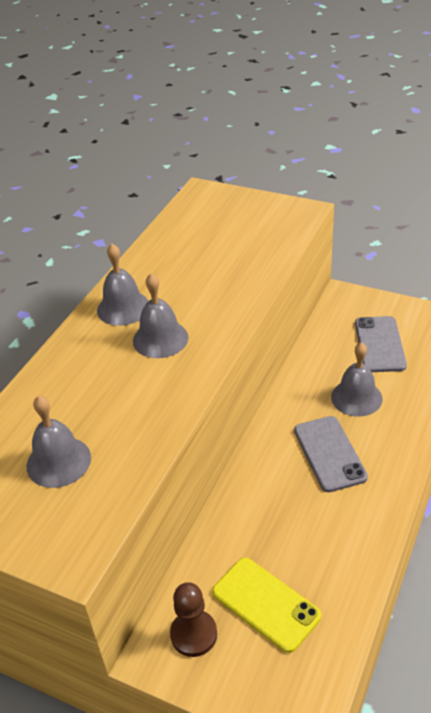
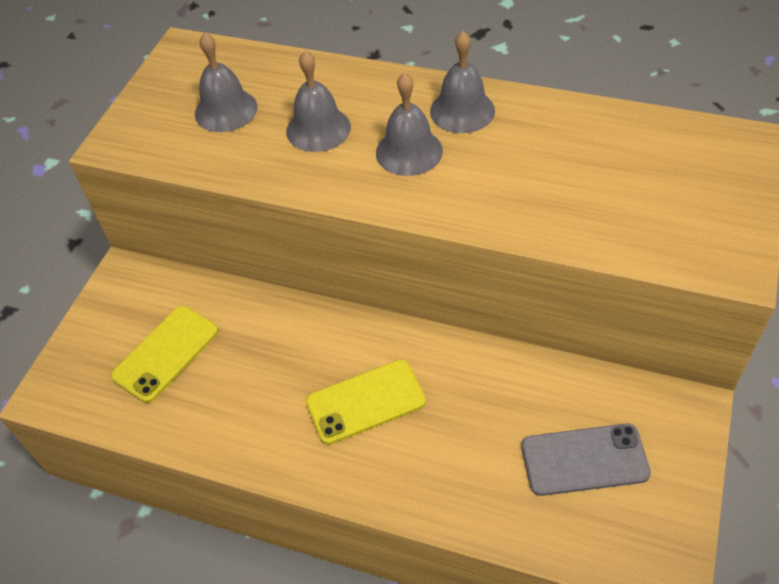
camera: 85 degrees right, 10 degrees up
brown pawn [170,582,217,657] -> none
grey phone [294,416,368,492] -> yellow phone [306,359,426,445]
grey bell [331,342,383,417] -> grey bell moved to [286,50,351,152]

